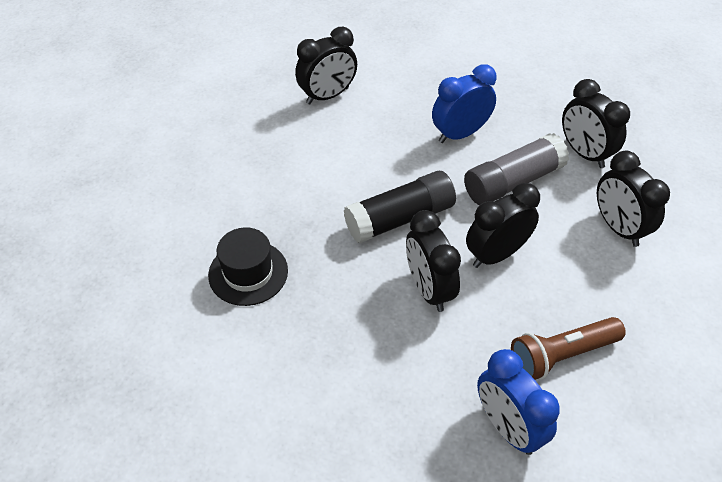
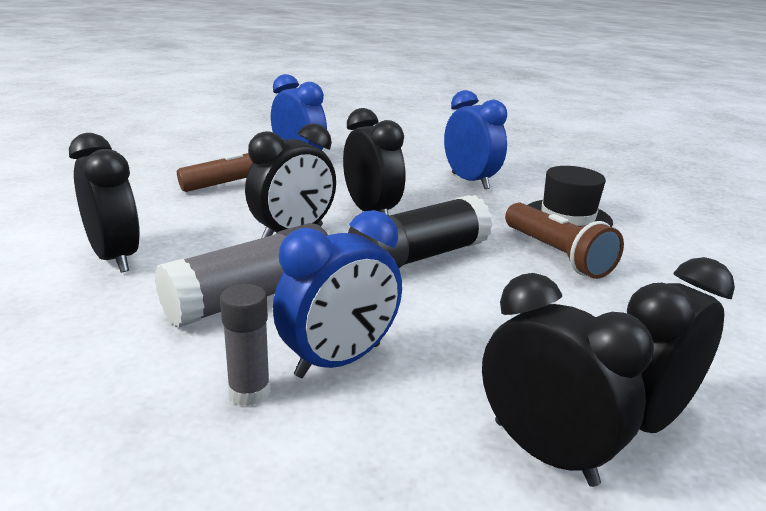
camera: 170 degrees right, 25 degrees down
black clock [562,79,630,168] -> black clock moved to [482,273,654,487]
none -> grey glue stick [220,284,270,406]
none -> blue clock [444,90,507,189]
none -> brown flashlight [505,203,624,279]

